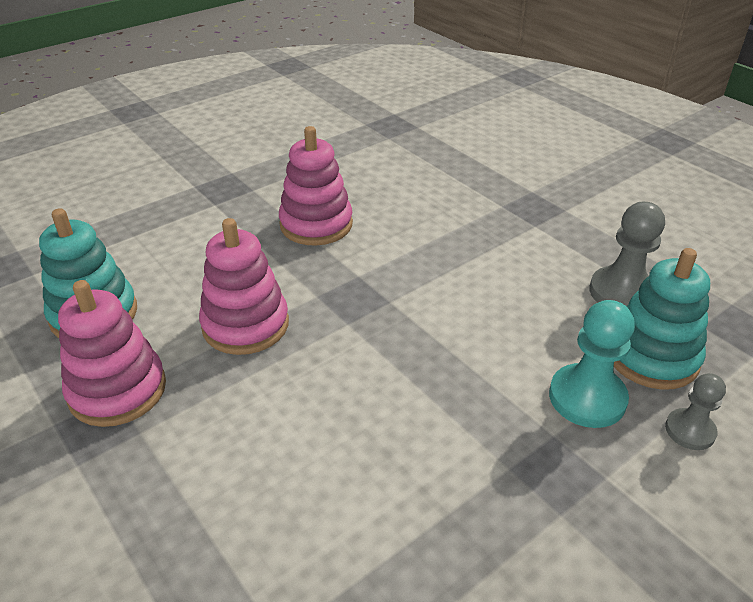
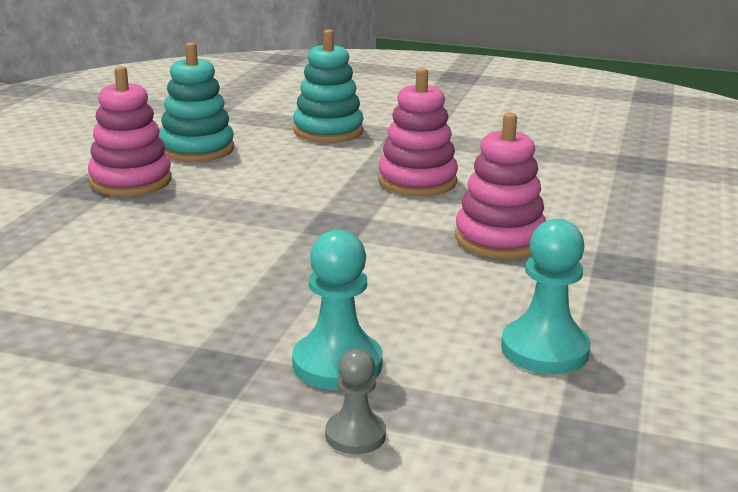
camera: 55 degrees right, 15 degrees down
pink stacking toy [199,218,289,355] -> pink stacking toy moved to [455,113,546,259]
grey pawn [589,202,665,306] -> turquoise pawn [501,219,591,374]
turquoise stacking toy [614,248,710,390] -> turquoise stacking toy moved to [293,29,363,143]

